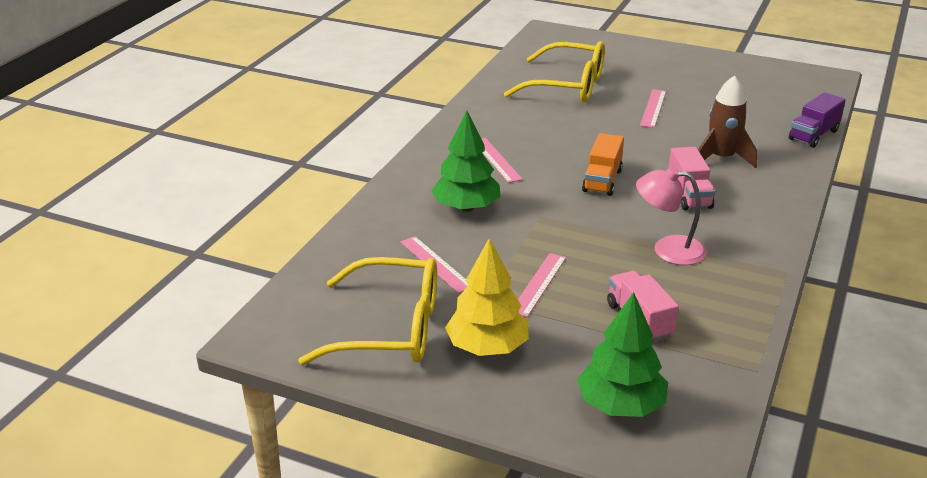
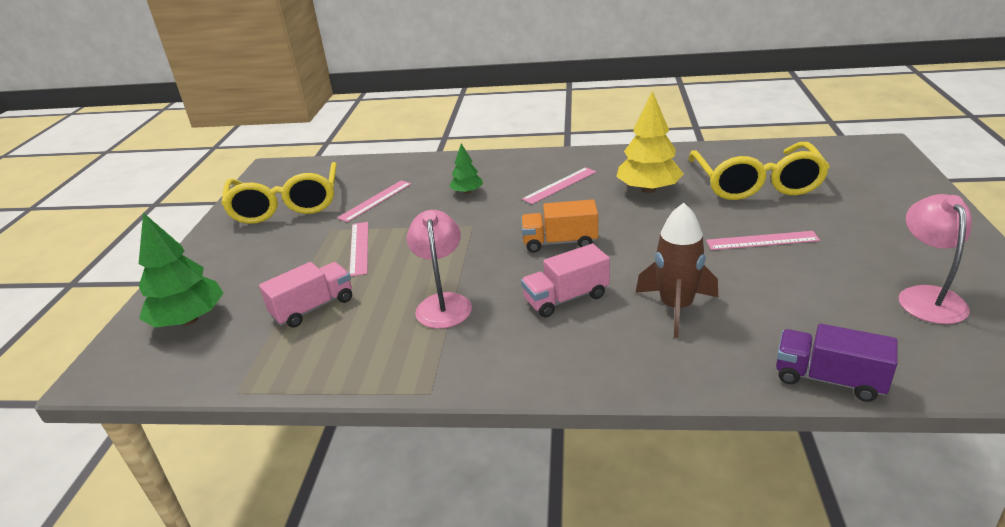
camera: 75 degrees right, 0 degrees up
green tree [431,110,501,212] -> green tree [449,144,483,194], size x0.54
yellow tree [445,238,529,356] -> yellow tree moved to [616,91,684,193]
pink ruler [518,253,566,317] -> pink ruler turned 75 degrees clockwise [349,222,368,276]
none -> pink lamp [899,194,972,324]

